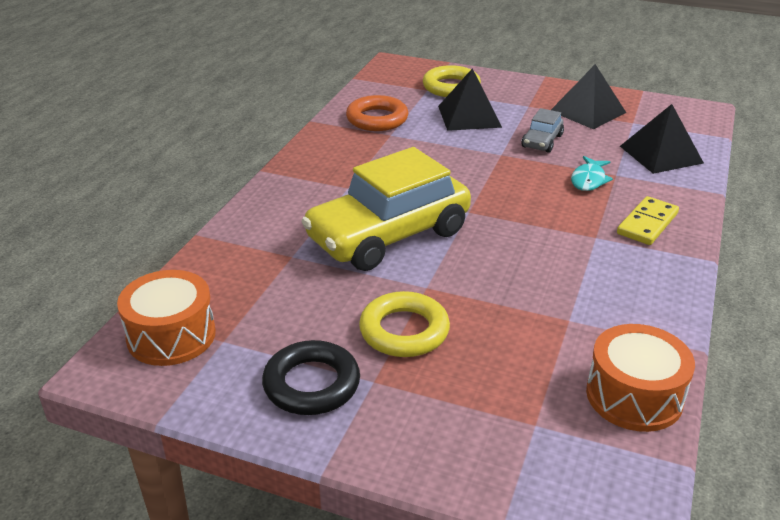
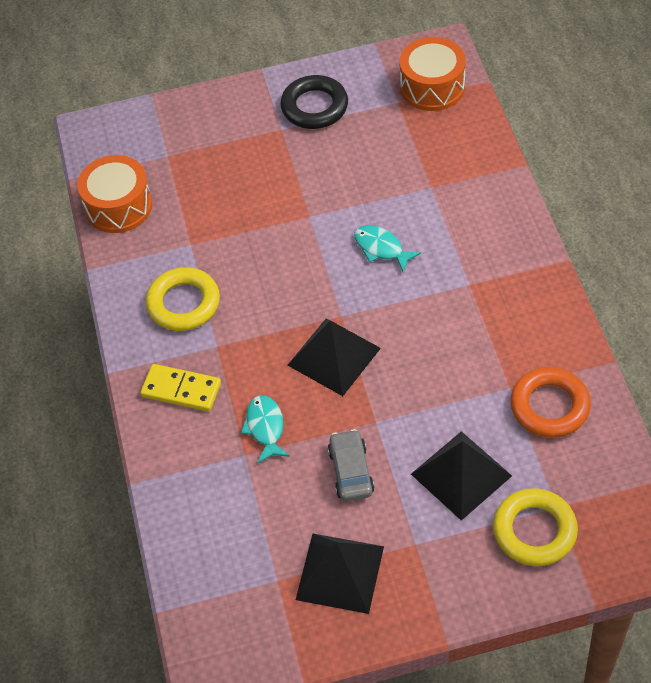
camera: 150 degrees right, 20 degrees up
yellow car [301,147,471,271] -> turquoise fish [354,225,421,272]
yellow ring [359,291,450,357] -> yellow ring moved to [146,267,220,331]
yellow domino [617,196,679,245] -> yellow domino turned 75 degrees counterclockwise [140,364,221,412]
black pyramid [620,104,704,174] -> black pyramid moved to [288,319,381,396]

